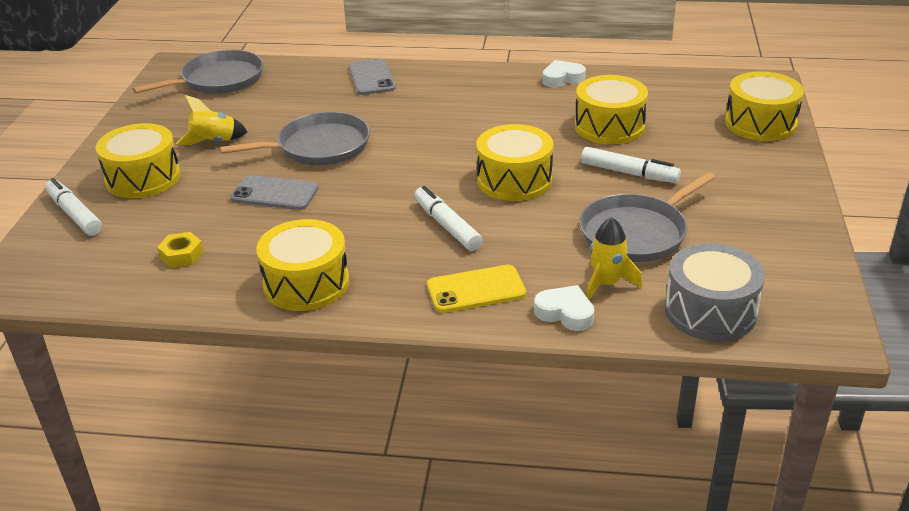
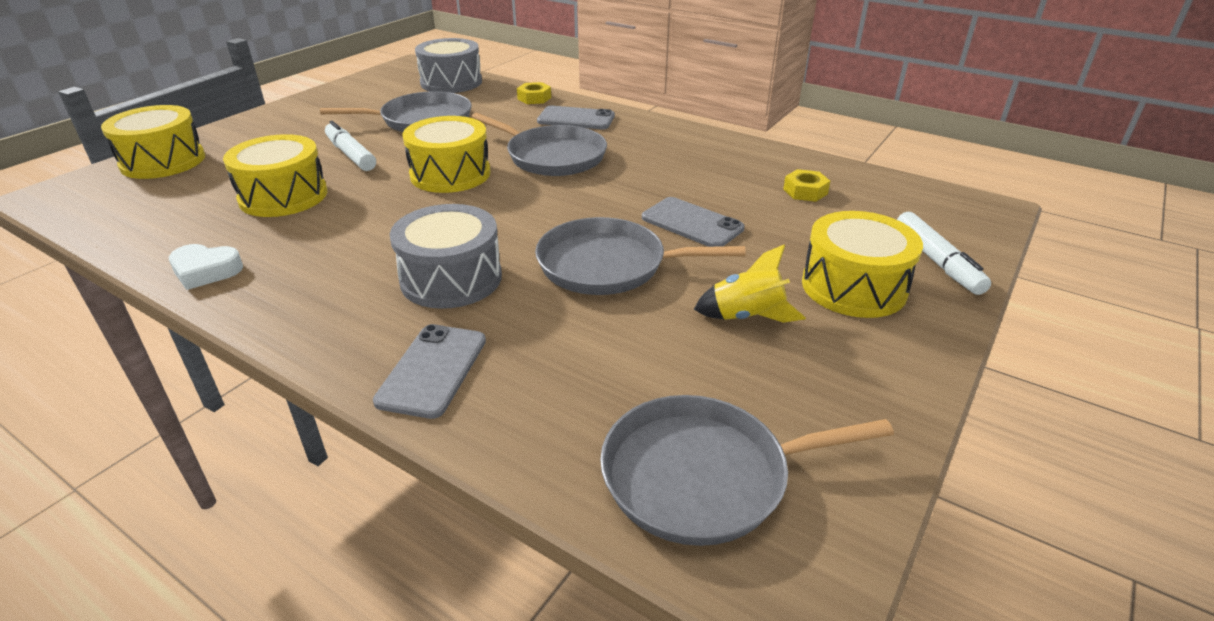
camera: 155 degrees left, 0 degrees up
yellow drum [256,219,349,311] -> none
white marker [414,186,483,251] -> grey pan [471,113,607,176]
yellow phone [427,265,526,313] -> grey phone [537,106,615,129]
white heart [534,285,594,331] -> yellow nut [517,82,551,104]
yellow rocket [587,217,642,300] -> none
none -> grey drum [390,204,502,309]

